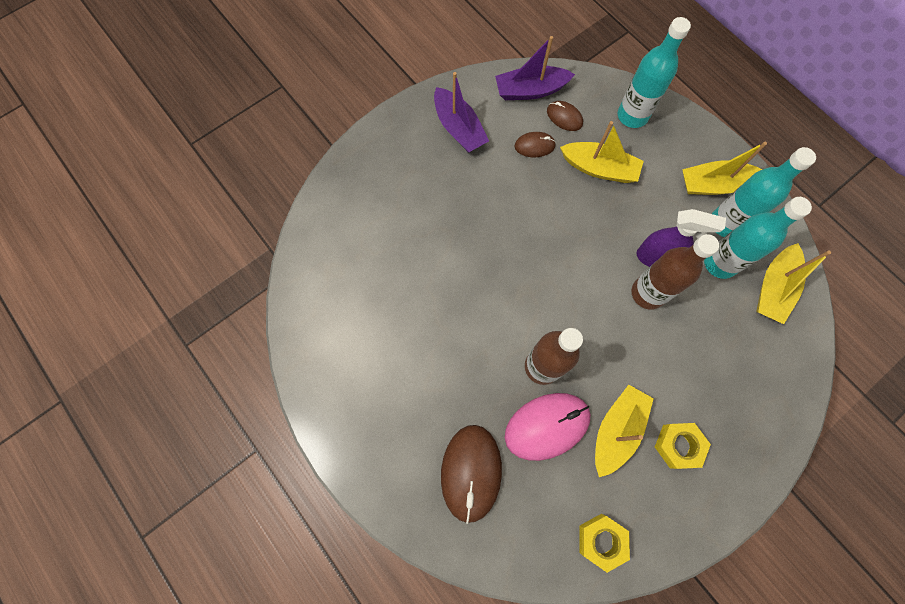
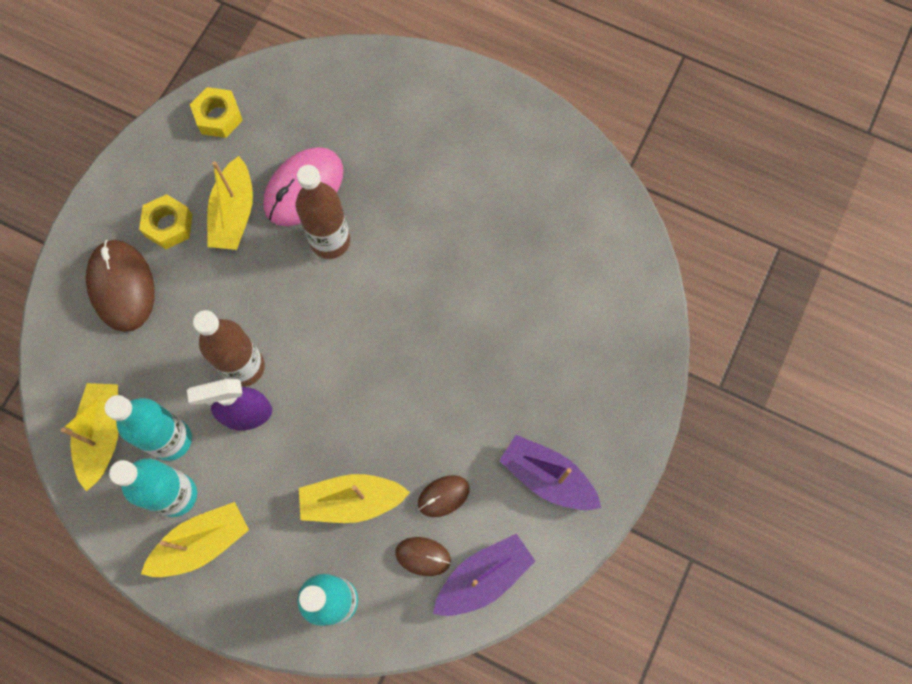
camera: 155 degrees right, 0 degrees up
brown mouse [441,425,502,524] -> brown mouse moved to [86,240,155,332]

